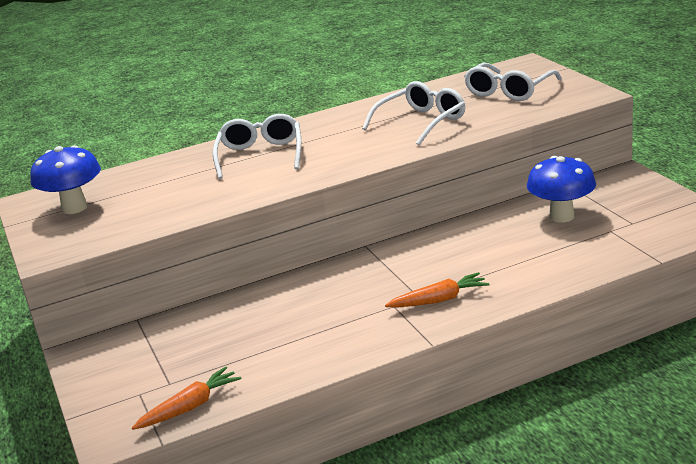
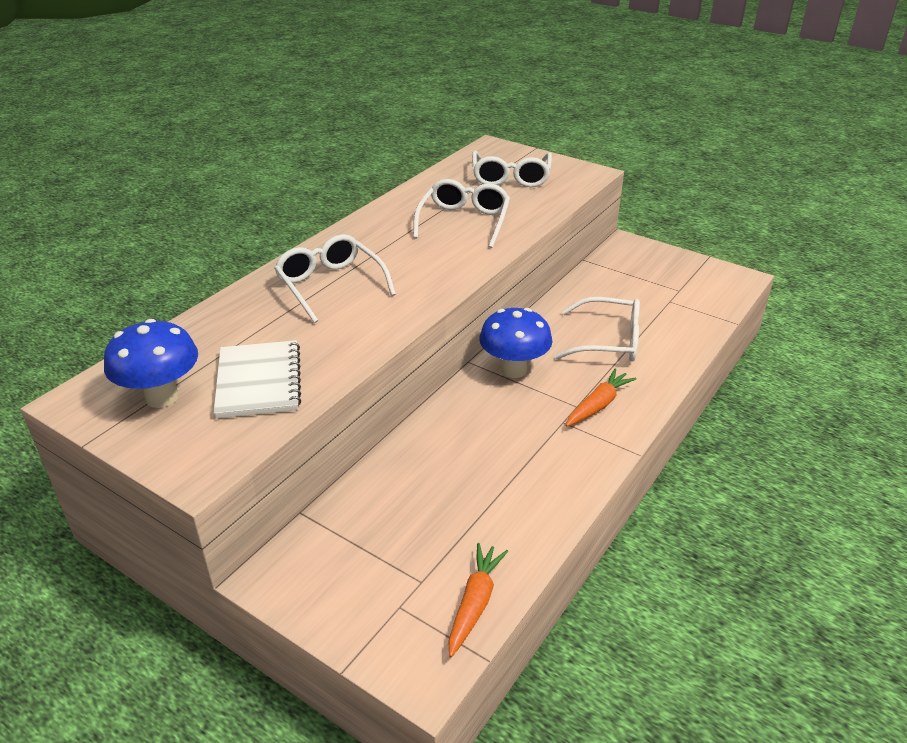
camera: 35 degrees left, 10 degrees up
blue mushroom [527,156,596,223] -> blue mushroom moved to [479,308,553,378]
none -> white notebook [214,340,301,418]
none -> white glasses [555,297,640,361]

